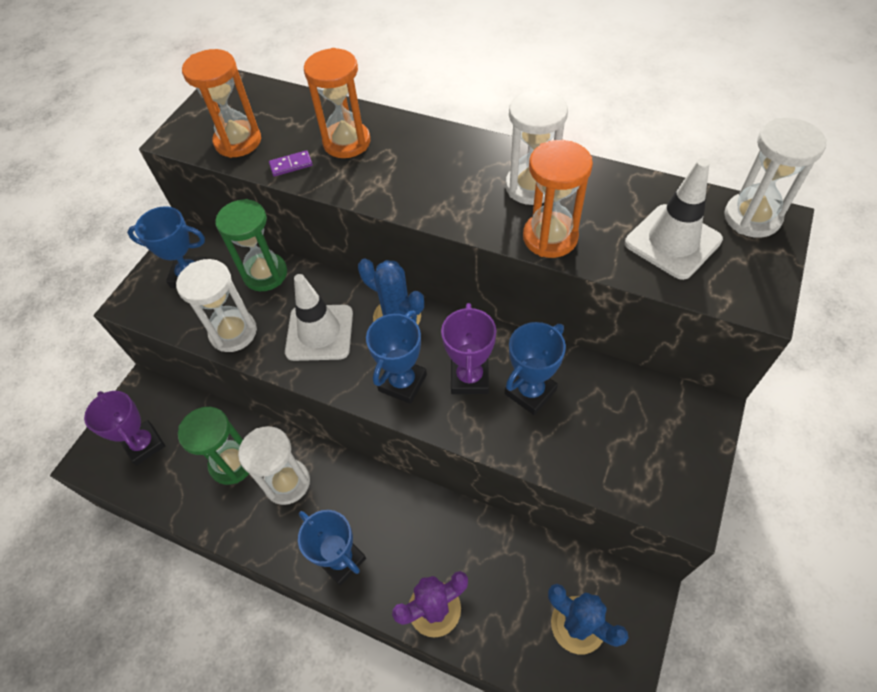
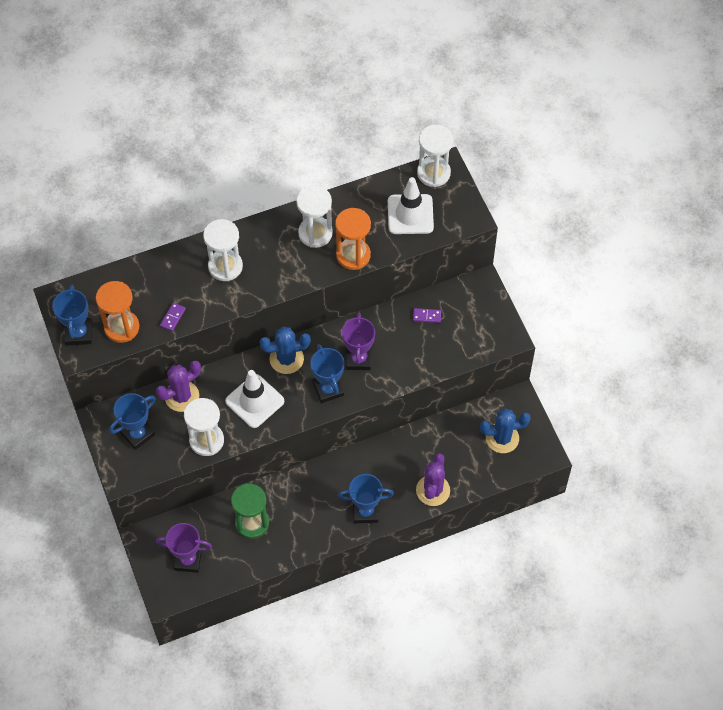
camera: 50 degrees left, 5 degrees up
green hourglass [215,199,287,291] -> purple cactus [156,360,201,412]
white hourglass [238,426,310,505] -> white hourglass moved to [203,219,243,281]
orange hourglass [304,48,370,158] -> none
purple trophy [441,303,496,394] -> purple trophy turned 45 degrees clockwise [342,313,375,370]
blue trophy [505,322,566,415] -> blue trophy moved to [52,285,92,346]
none -> purple domino [413,308,441,323]

